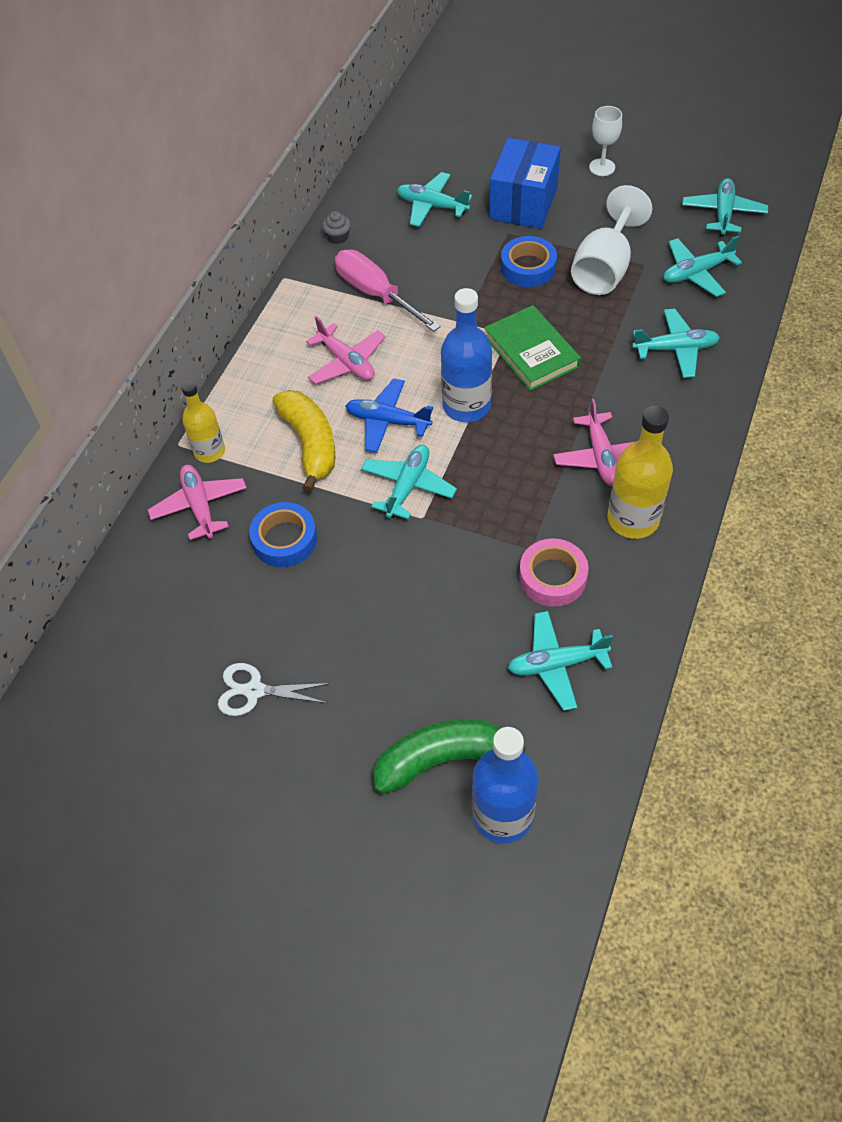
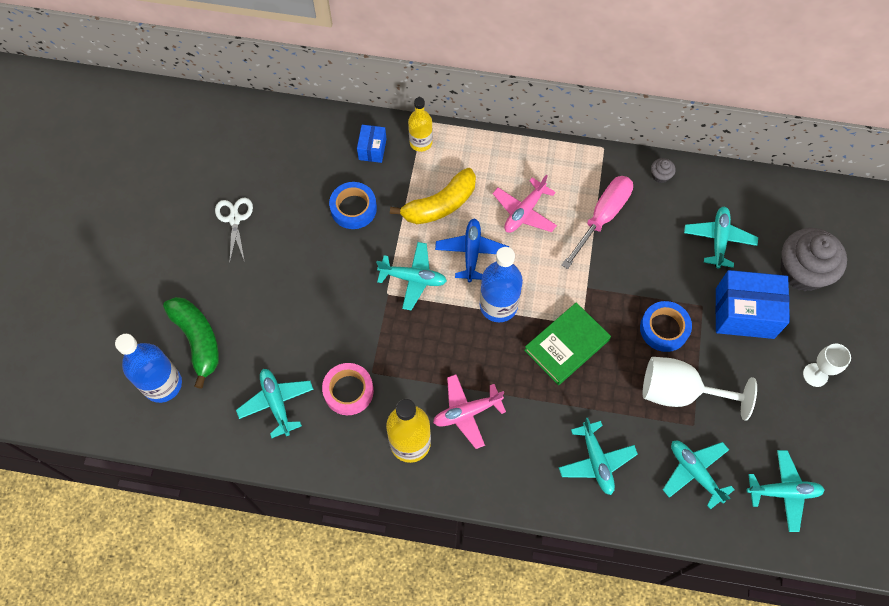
camera: 75 degrees right, 10 degrees up
pink plane [148,465,247,540] -> blue box [357,125,386,163]
none -> grey cupcake [780,228,847,291]

